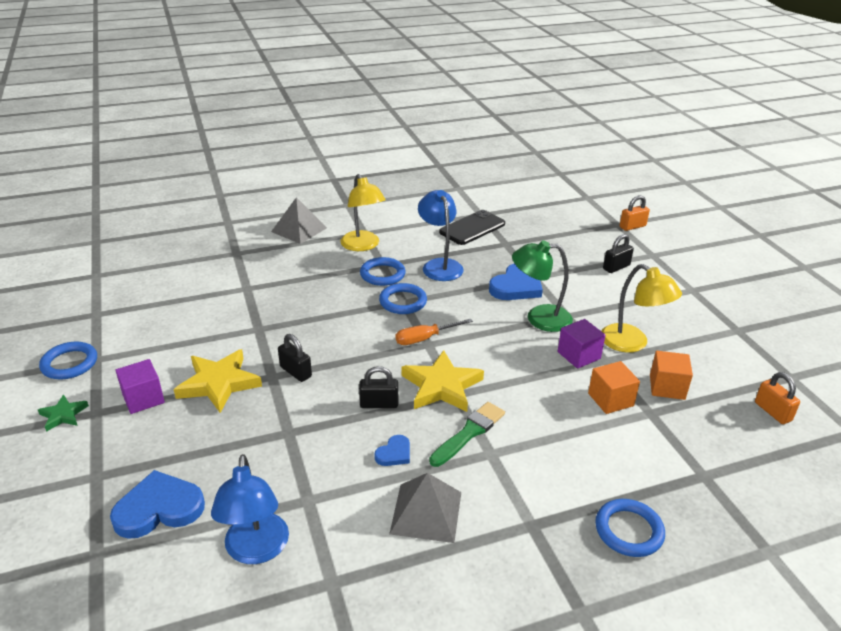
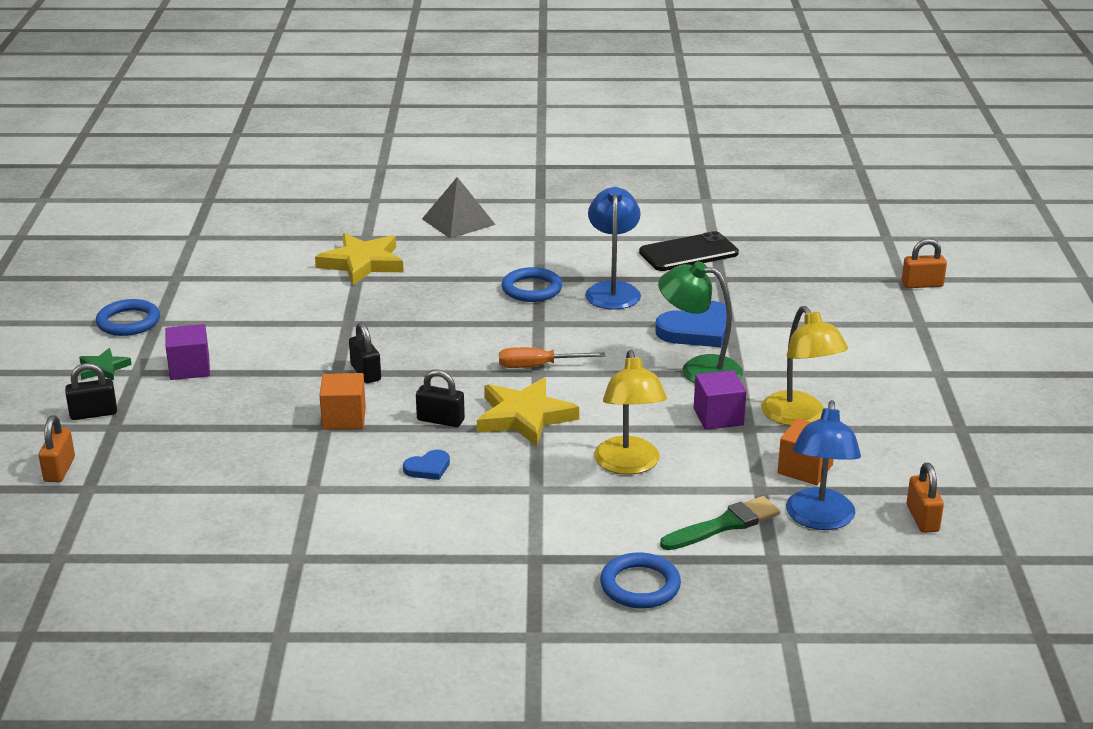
camera: 20 degrees right, 5 degrees down
blue heart [110,470,205,539] -> none
yellow star [174,349,262,413] -> yellow star moved to [315,233,404,285]
blue lamp [211,454,289,564] -> blue lamp moved to [786,400,861,530]
yellow lamp [340,174,386,251] -> yellow lamp moved to [594,350,667,475]
blue ring [379,283,427,314] -> none
grey pyramid [389,473,461,543] -> none
green brush [429,402,505,467] -> green brush moved to [660,496,780,550]
orange cube [588,361,640,414] -> orange cube moved to [319,373,366,430]
black padlock [603,234,634,273] -> black padlock moved to [65,363,117,420]
none -> orange padlock [39,415,75,482]

